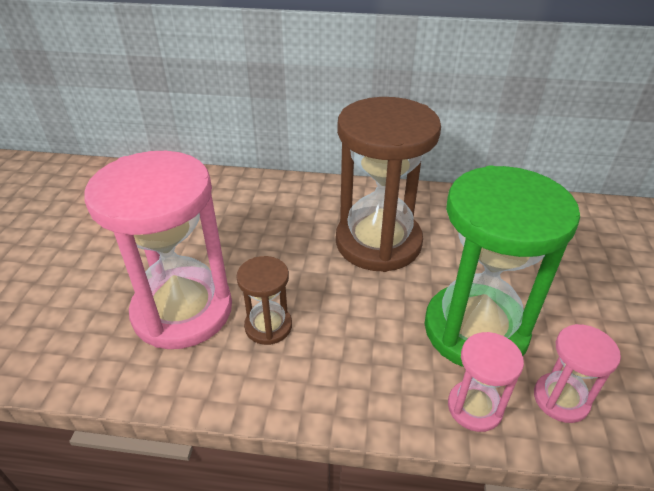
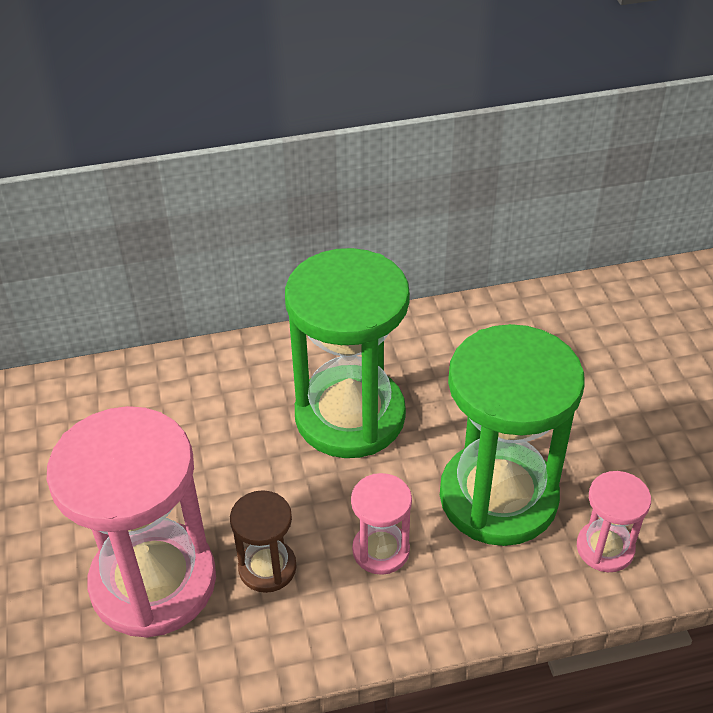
camera: 20 degrees left, 5 degrees up
brown hourglass [336,97,441,272] -> green hourglass [285,248,410,458]
pink hourglass [448,332,524,432] -> pink hourglass moved to [351,473,412,575]

